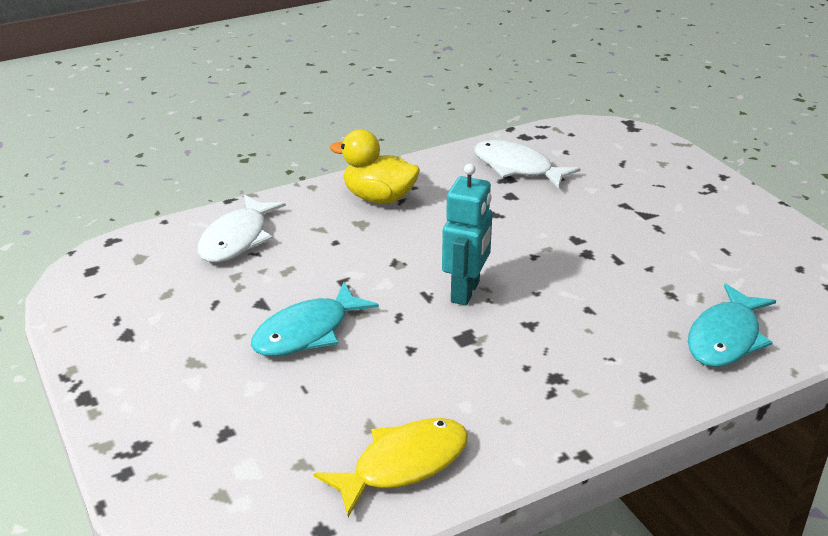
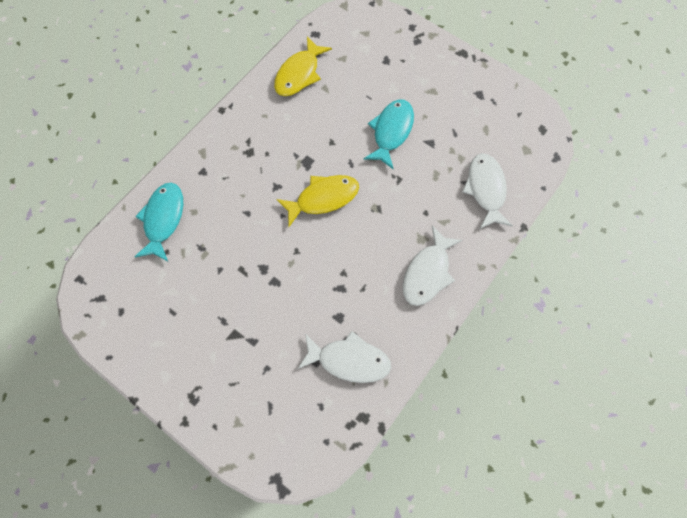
camera: 155 degrees right, 35 degrees up
yellow duck [330,130,420,204] -> white fish [403,226,463,306]
turquoise robot [442,164,492,305] -> yellow fish [276,175,359,227]

